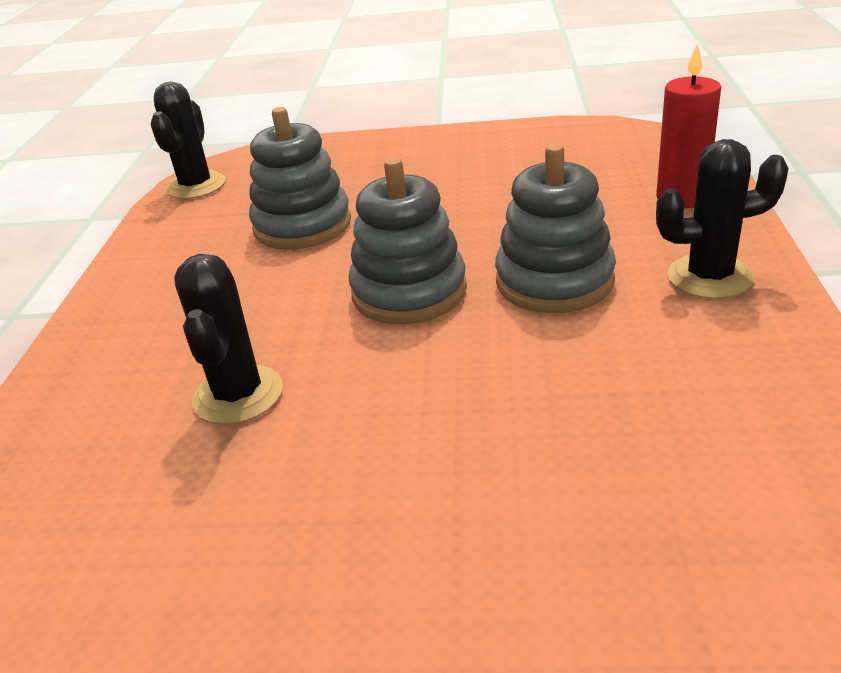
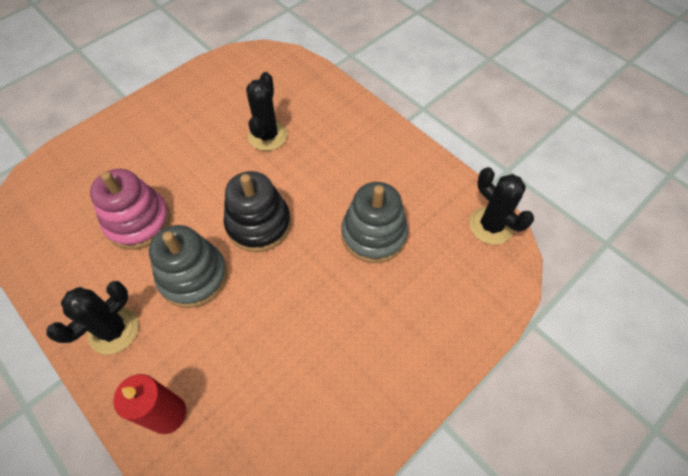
camera: 130 degrees right, 25 degrees up
black cactus [174,254,283,424] -> black cactus turned 60 degrees clockwise [246,72,287,151]
grey stacking toy [348,158,467,324] -> black stacking toy [224,171,291,252]
none -> pink stacking toy [90,169,171,250]

